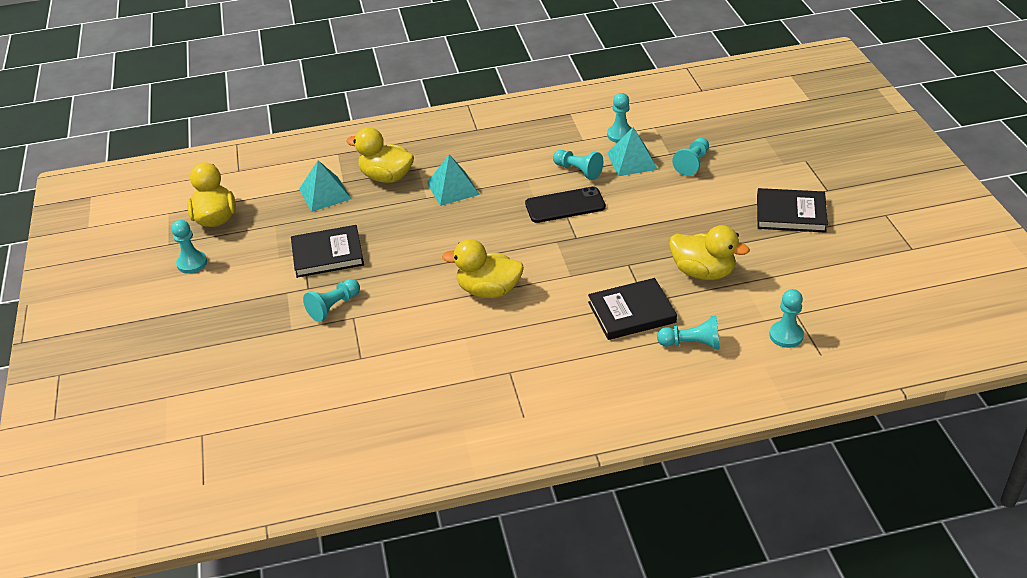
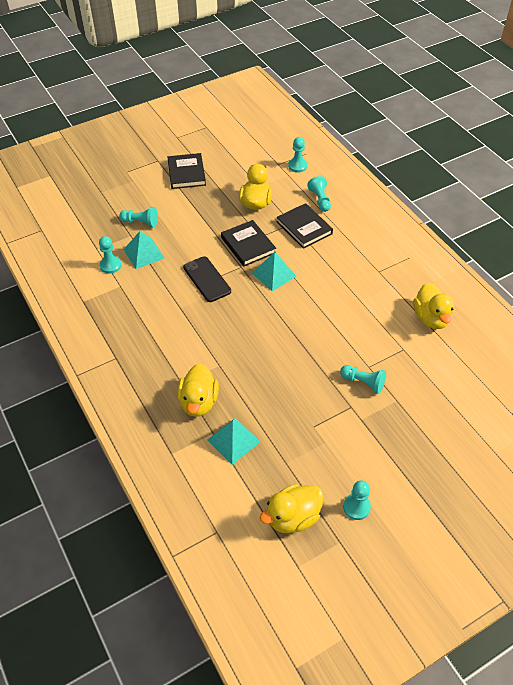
camera: 110 degrees left, 10 degrees up
black book [291,225,364,278] -> black book moved to [221,220,276,266]
turquoise pyramid [427,154,480,206] -> turquoise pyramid moved to [252,252,296,291]
yellow duck [442,239,524,298] -> yellow duck moved to [413,282,454,329]
turquoise pawn [553,150,603,180] -> none

